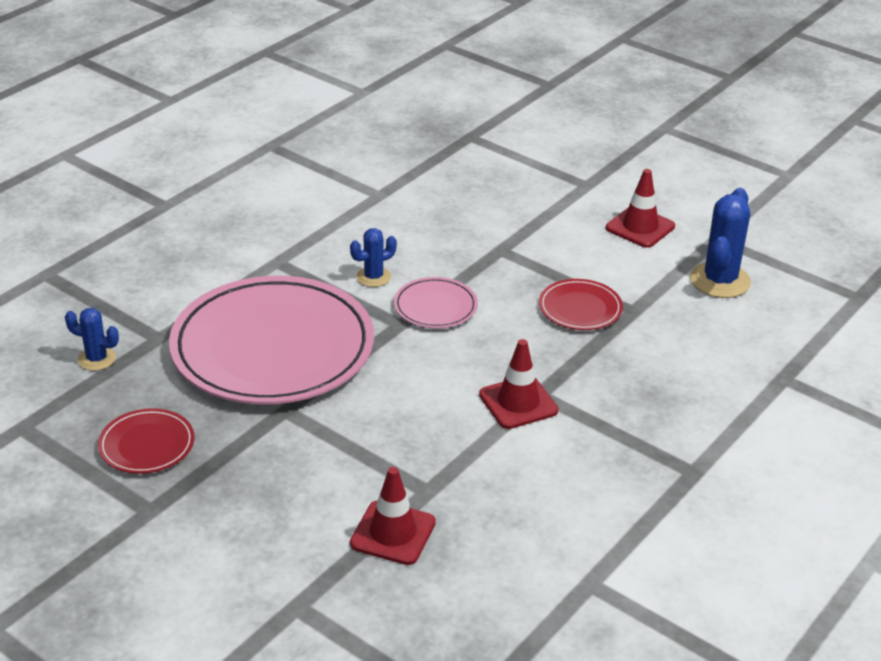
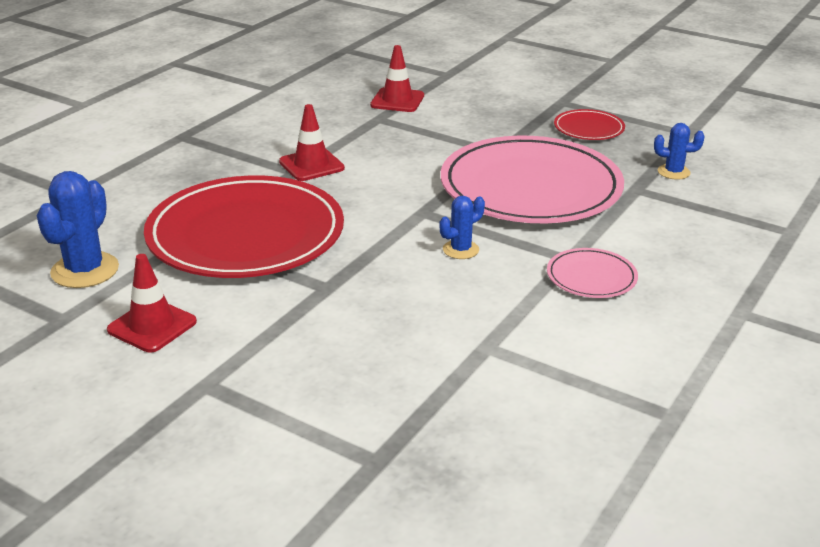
camera: 175 degrees right, 5 degrees down
pink plate [394,277,478,328] -> pink plate moved to [547,248,638,298]
red plate [539,279,623,330] -> red plate [144,175,344,278], size x2.32

